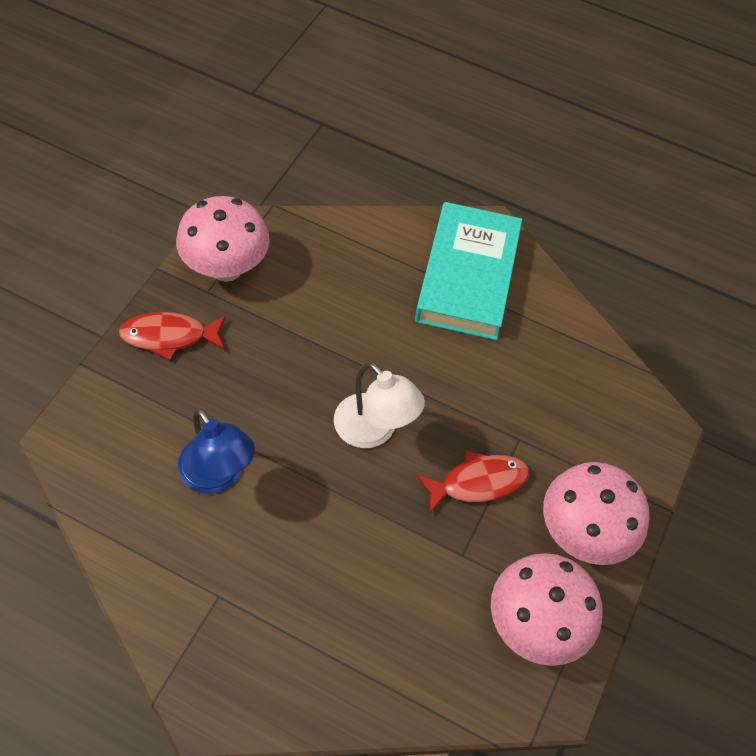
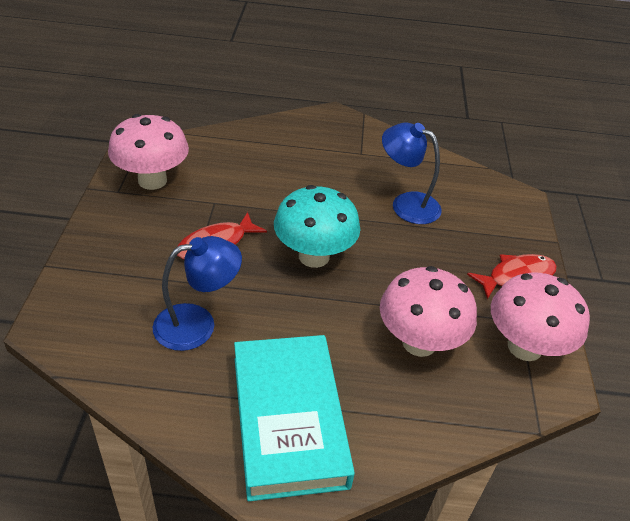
camera: 160 degrees right, 15 degrees down
white lamp [334,362,425,448] -> turquoise mushroom [274,185,360,268]
pink mushroom [543,462,650,565] -> pink mushroom moved to [380,266,477,357]
none -> blue lamp [153,236,242,351]

